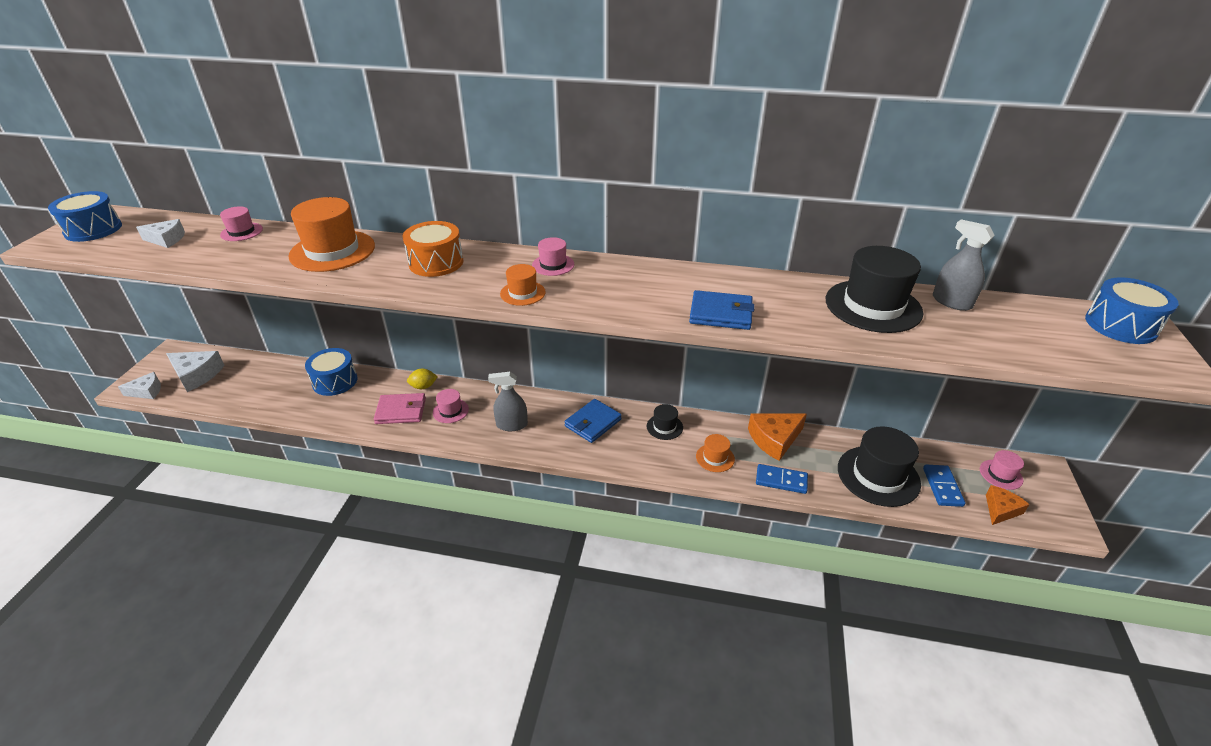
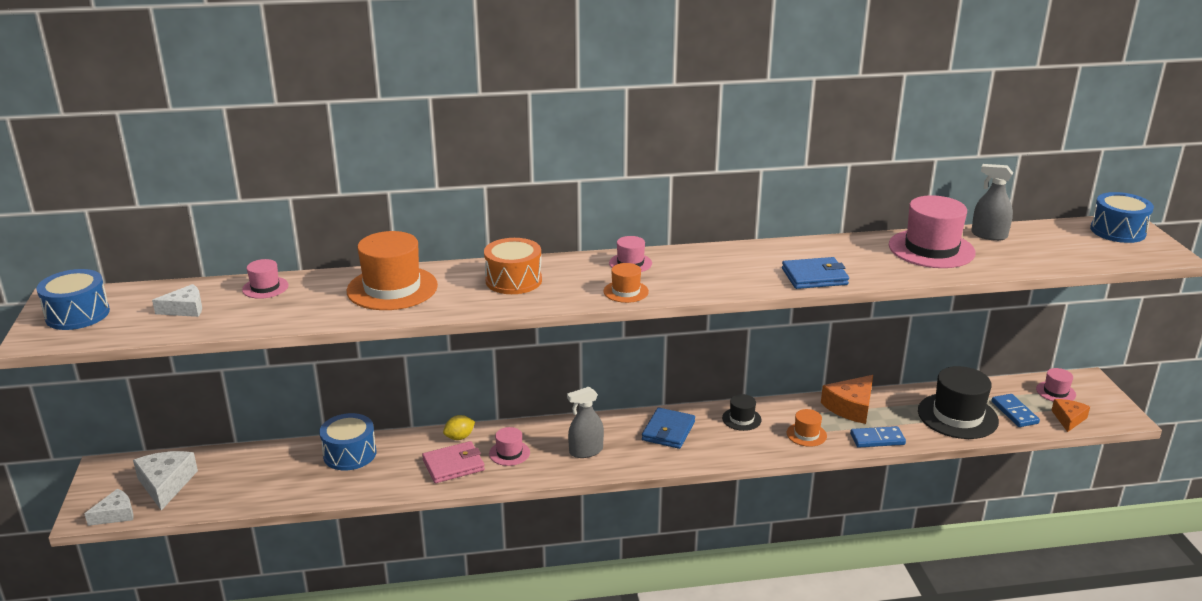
camera: 20 degrees left, 10 degrees down
white cheese [166,351,224,392] -> white cheese turned 105 degrees counterclockwise [133,451,198,511]
black hat [826,246,923,333] -> pink hat [889,195,975,268]

